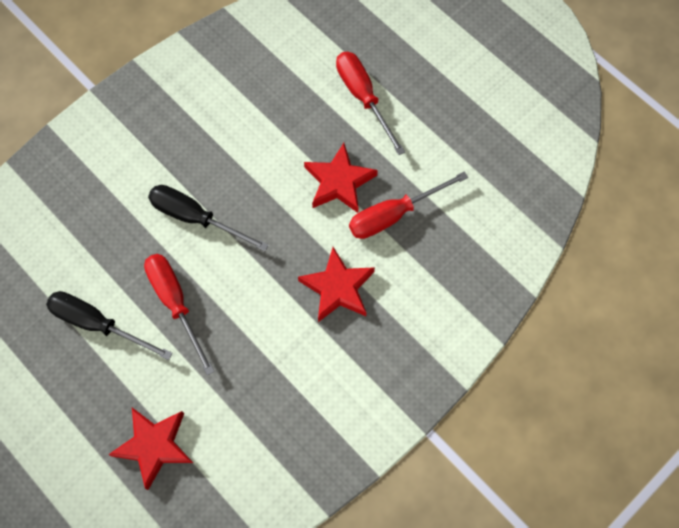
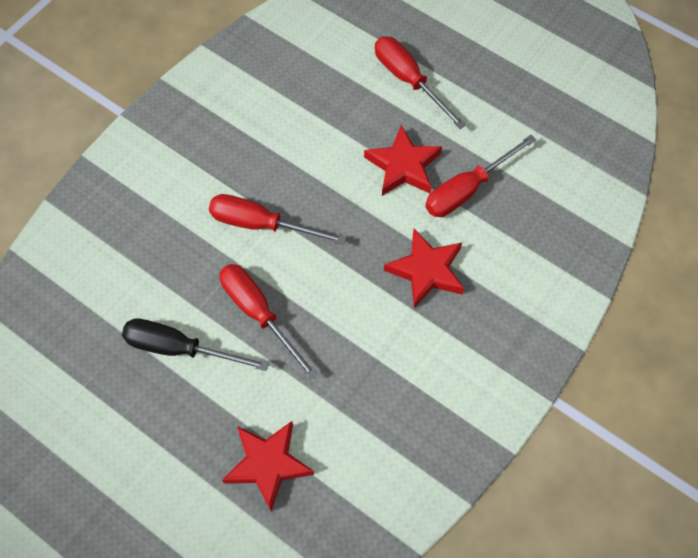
camera: 10 degrees left, 5 degrees down
black screwdriver [148,185,269,251] -> red screwdriver [209,194,347,245]

